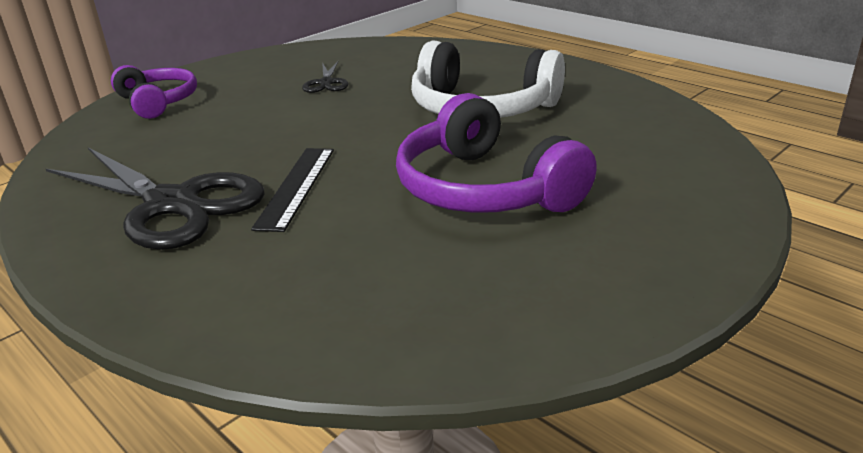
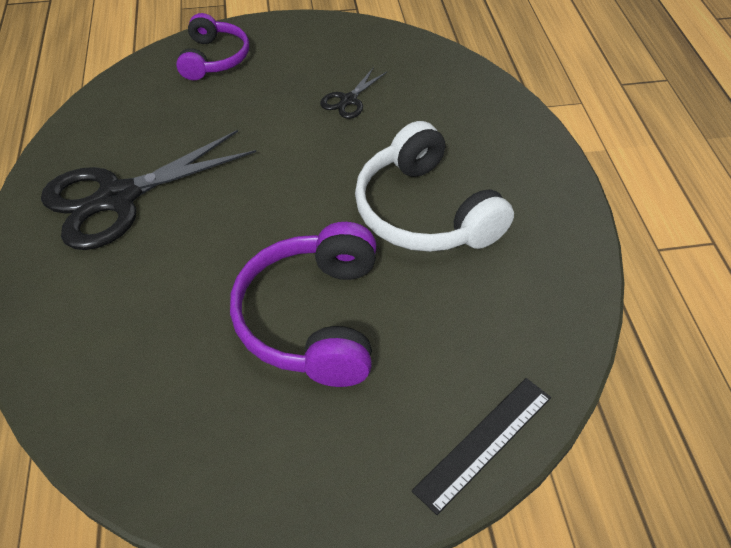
camera: 35 degrees right, 20 degrees up
black scissors [46,148,265,250] -> black scissors turned 75 degrees clockwise [41,130,256,250]
black ruler [251,148,334,232] -> black ruler moved to [412,378,551,515]

